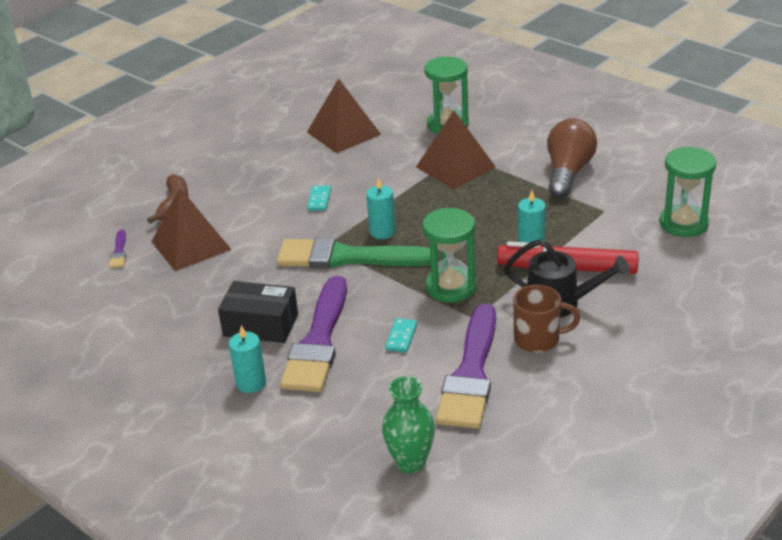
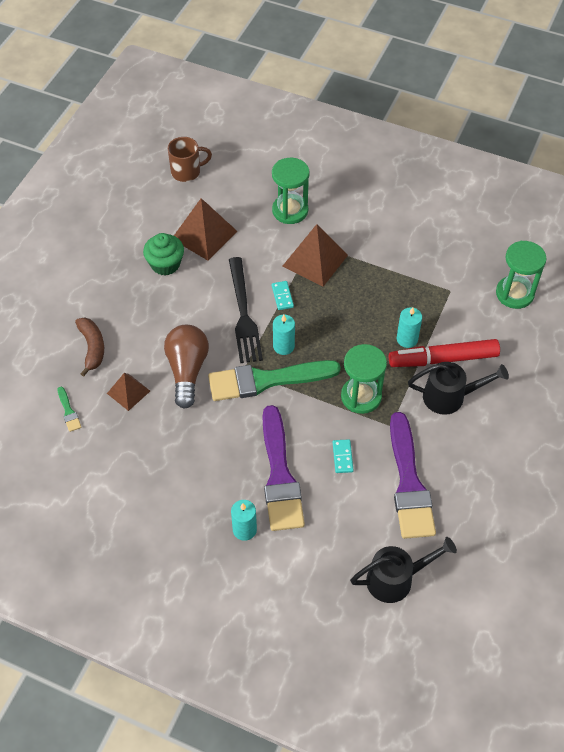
camera: 20 degrees left, 20 degrees up
purple brush [109,230,126,268] -> green brush [58,387,82,432]
brown pyramid [151,187,232,271] -> brown pyramid [107,373,150,411], size x0.59
black box [218,281,298,343] -> none
turquoise domino [307,186,331,211] -> turquoise domino moved to [272,281,294,310]
green vase [382,376,435,474] -> black watering can [350,537,457,603]
brown mug [513,285,580,353] -> brown mug moved to [167,137,212,182]
brown light bulb [547,118,597,198] -> brown light bulb moved to [164,325,209,409]
none -> green cupcake [143,233,184,276]
none -> black fork [229,257,263,363]

